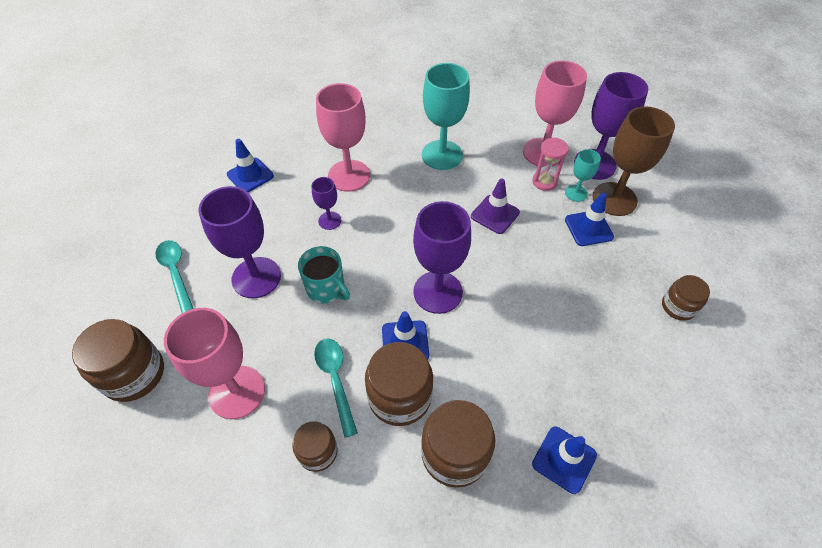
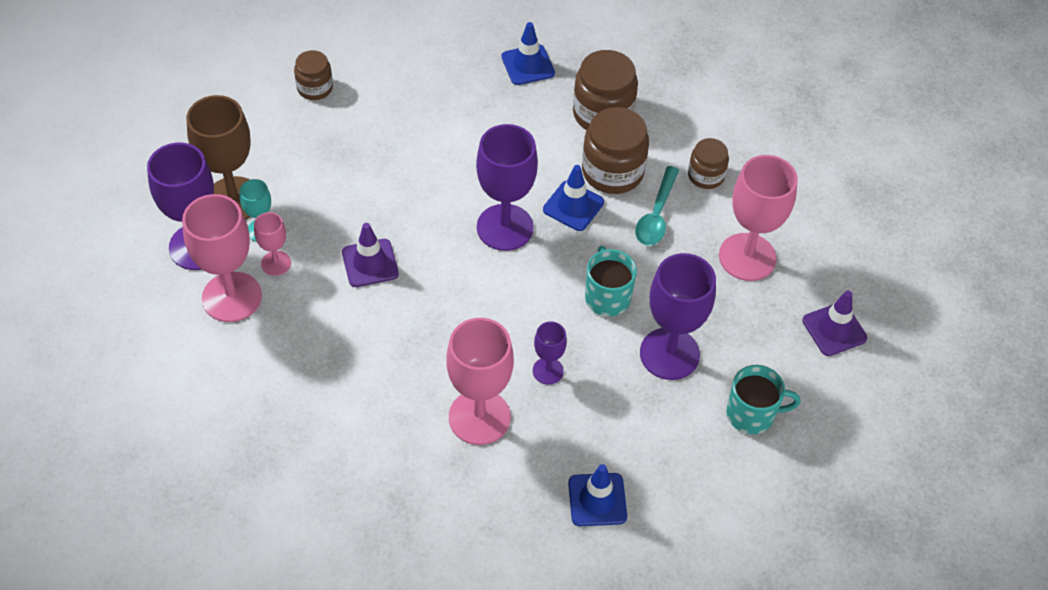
camera: 145 degrees left, 0 degrees up
brown jar [72,319,164,402] -> purple traffic cone [802,291,867,356]
turquoise spoon [155,240,194,313] -> turquoise mug [726,365,801,434]
turquoise goblet [422,63,470,170] -> none
pink hourglass [532,138,569,191] -> pink goblet [254,212,291,276]
blue traffic cone [565,193,614,246] -> none

